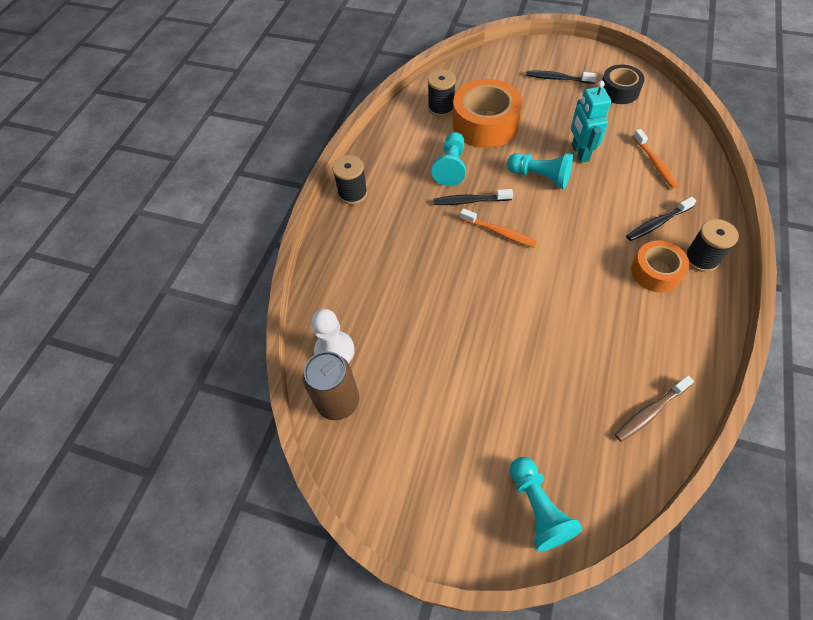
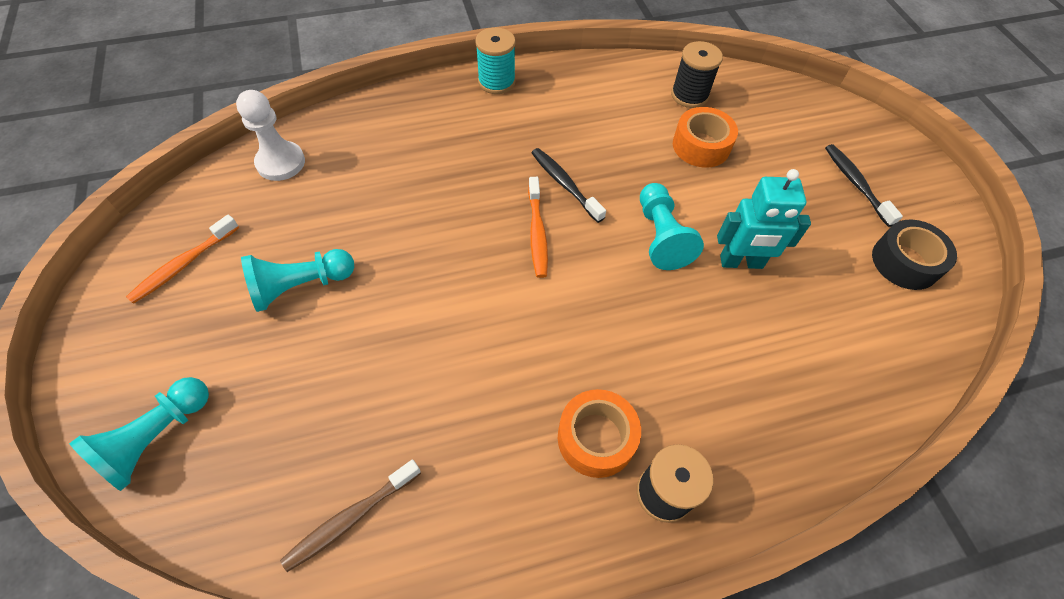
camera: 50 degrees right, 0 degrees up
brown can [303,351,359,420] -> none
black spool [332,155,368,205] -> turquoise spool [475,27,516,94]
turquoise pawn [431,132,466,186] -> turquoise pawn moved to [241,249,354,312]
orange tape [453,79,522,148] -> orange tape [673,107,738,168], size x0.60
turquoise robot [571,81,611,163] -> turquoise robot turned 135 degrees counterclockwise [717,169,811,269]
brown toothbrush [615,375,694,442] -> brown toothbrush turned 60 degrees counterclockwise [280,459,421,572]
black toothbrush [626,197,696,241] -> none
orange toothbrush [633,129,679,189] -> orange toothbrush moved to [126,215,239,304]

